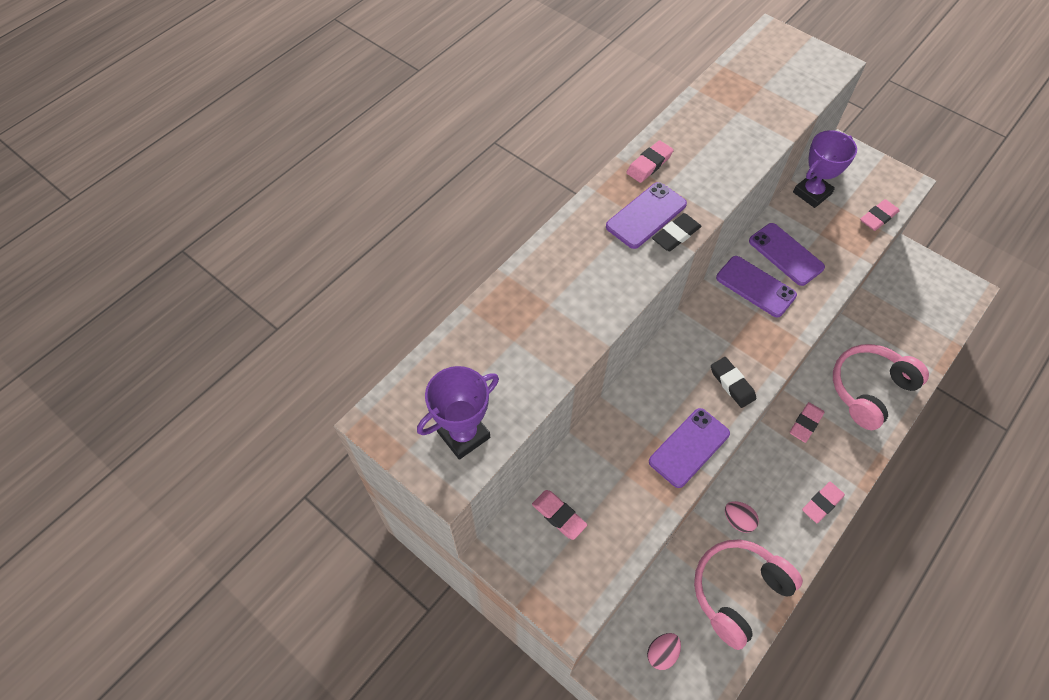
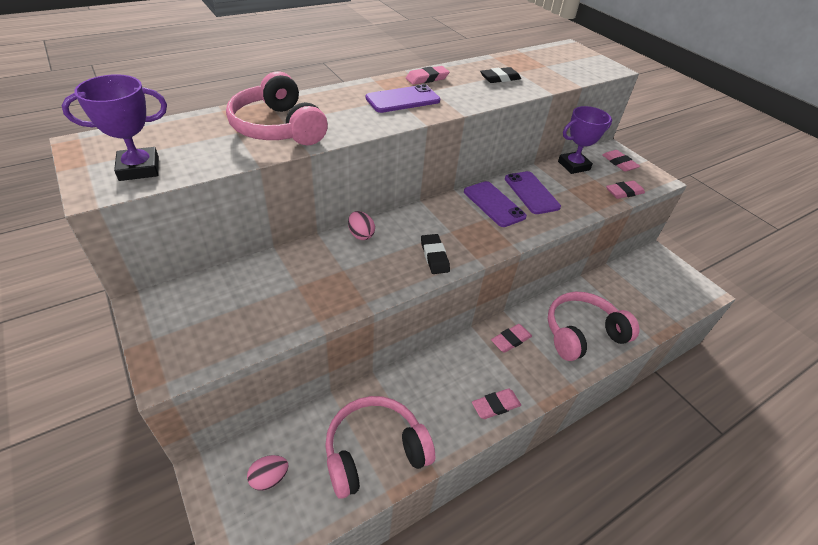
camera: 15 degrees right, 15 degrees down
pink eraser [532,490,588,540] -> pink eraser moved to [602,150,640,172]
purple phone [649,408,730,488] -> none
black eraser [652,213,702,251] -> black eraser moved to [480,67,521,83]
pink egg [725,501,759,533] -> pink egg moved to [348,211,375,240]
none -> pink headphones [226,72,328,146]

